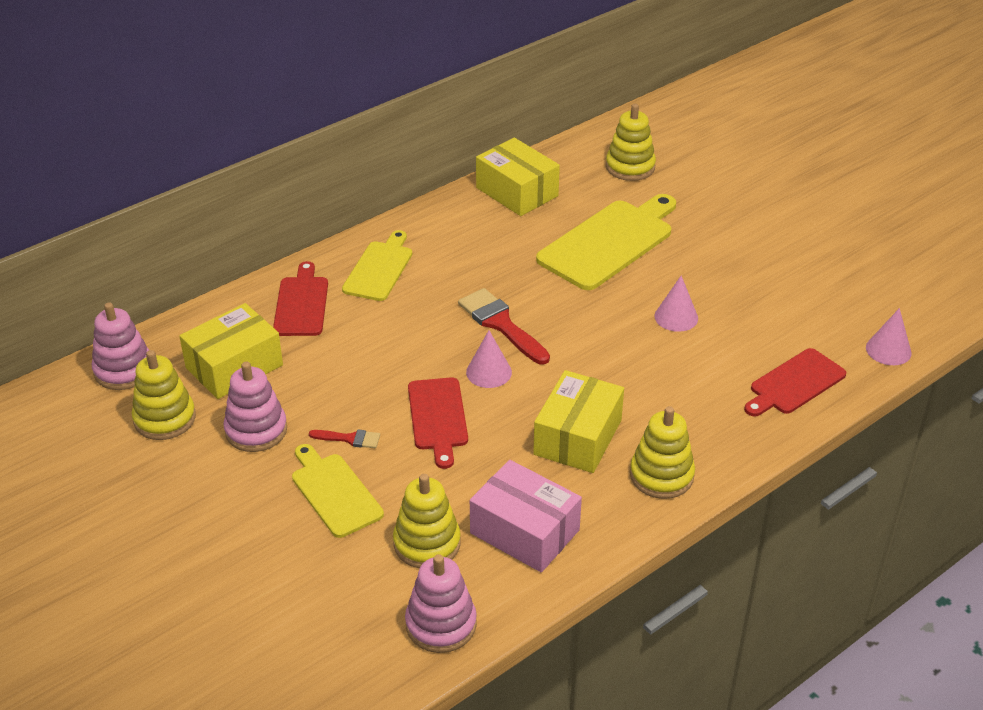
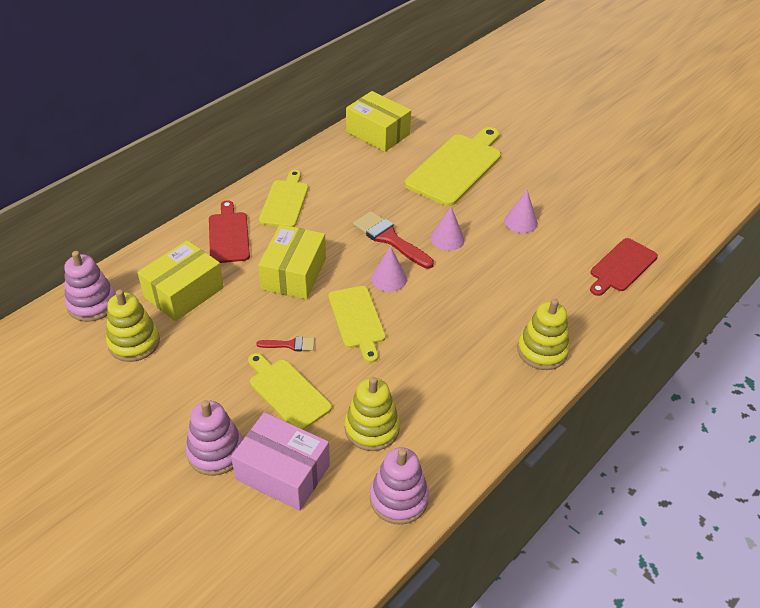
camera: 10 degrees left, 5 degrees up
pink stacking toy [224,362,287,452] -> pink stacking toy moved to [186,400,243,476]
red cutting board [408,377,468,469] -> yellow cutting board [328,286,386,363]
pink box [470,460,582,572] -> pink box moved to [231,412,330,511]
yellow box [533,370,624,473] -> yellow box moved to [258,225,326,300]
yellow stacking toy [606,104,656,181] -> none
pink cone [866,308,912,365] -> pink cone moved to [430,207,465,251]

